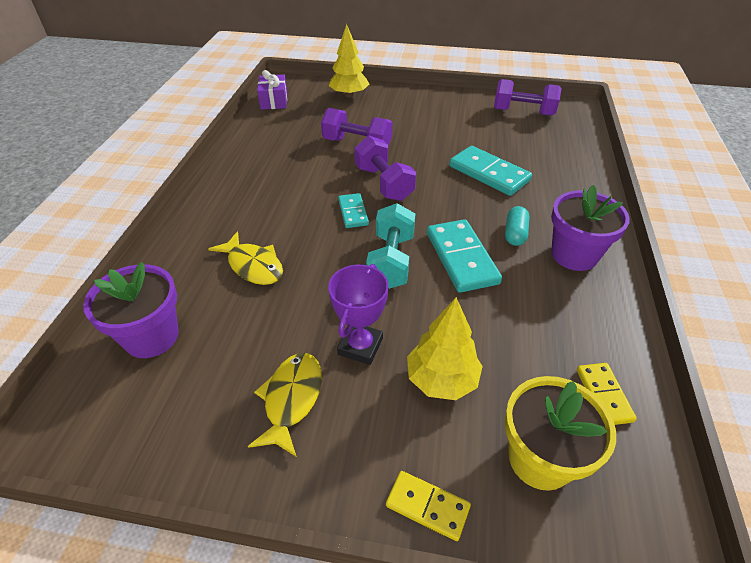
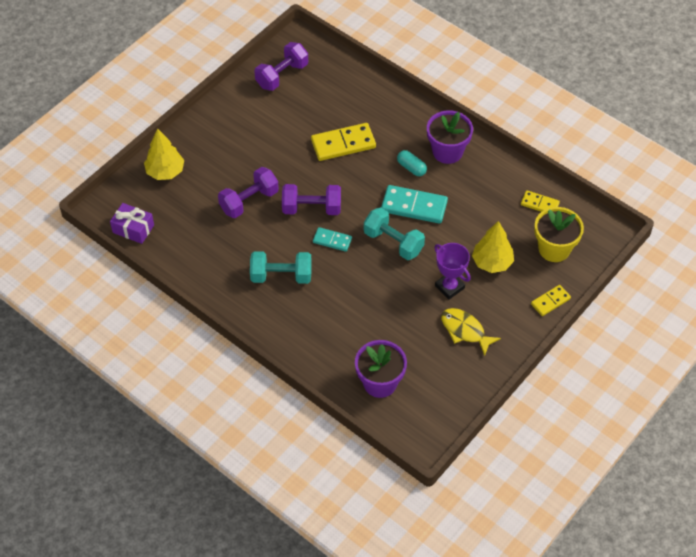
camera: 60 degrees left, 10 degrees up
yellow fish [208,231,283,285] -> none
turquoise domino [449,146,532,196] -> yellow domino [311,123,376,161]
none -> turquoise dumbbell [250,251,312,284]

